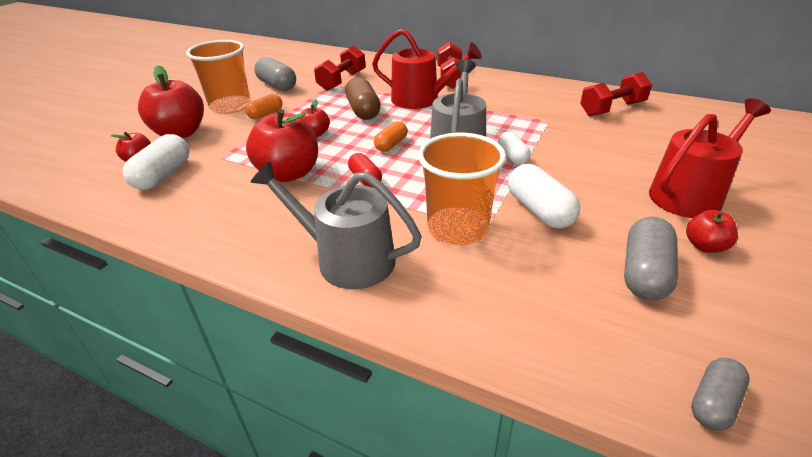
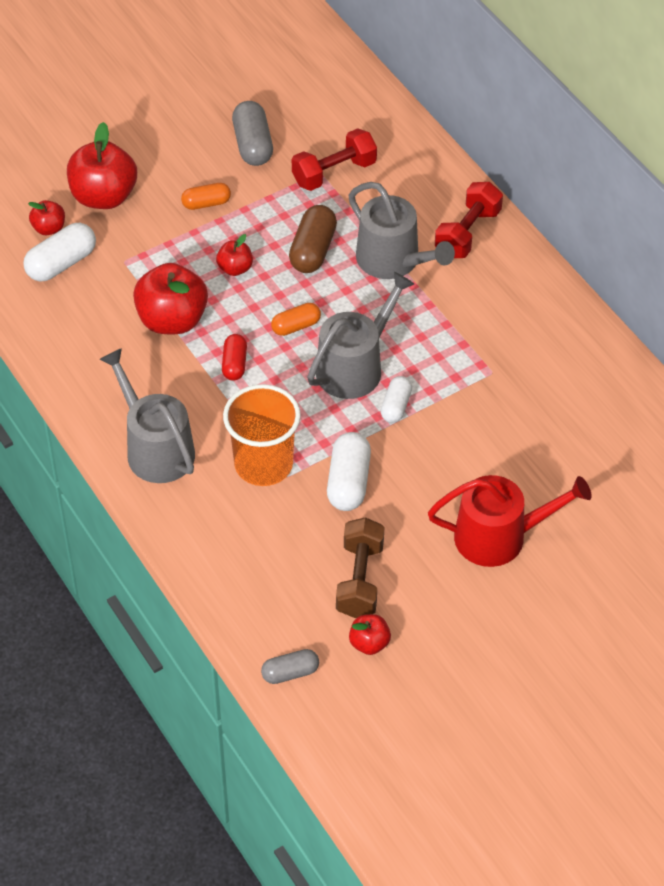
camera: 30 degrees right, 15 degrees up
orange cup [186,40,251,114] -> none
red watering can [372,29,482,109] -> grey watering can [349,182,455,279]
red dumbbell [580,72,652,116] -> none
grey capsule [624,217,678,301] -> brown dumbbell [336,517,384,618]
red apple [686,210,738,253] -> red apple moved to [349,614,391,655]

